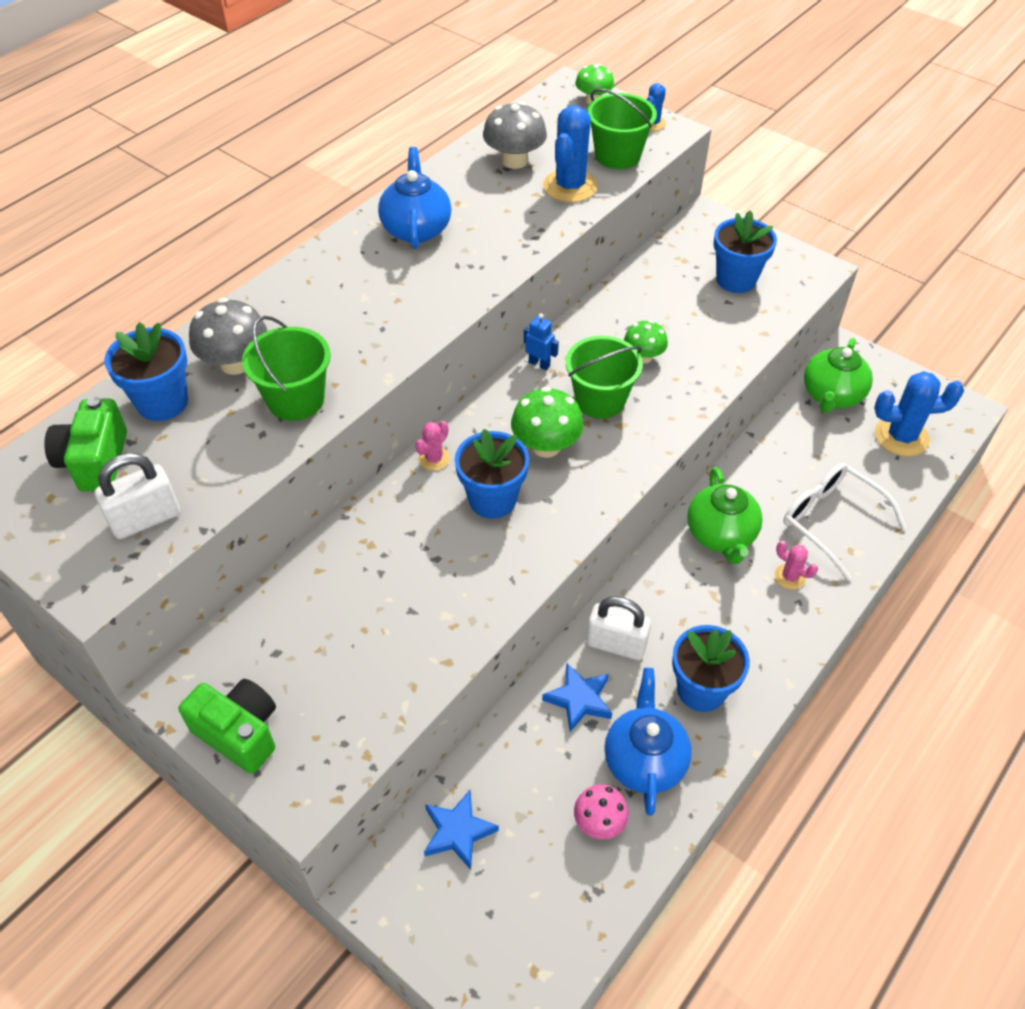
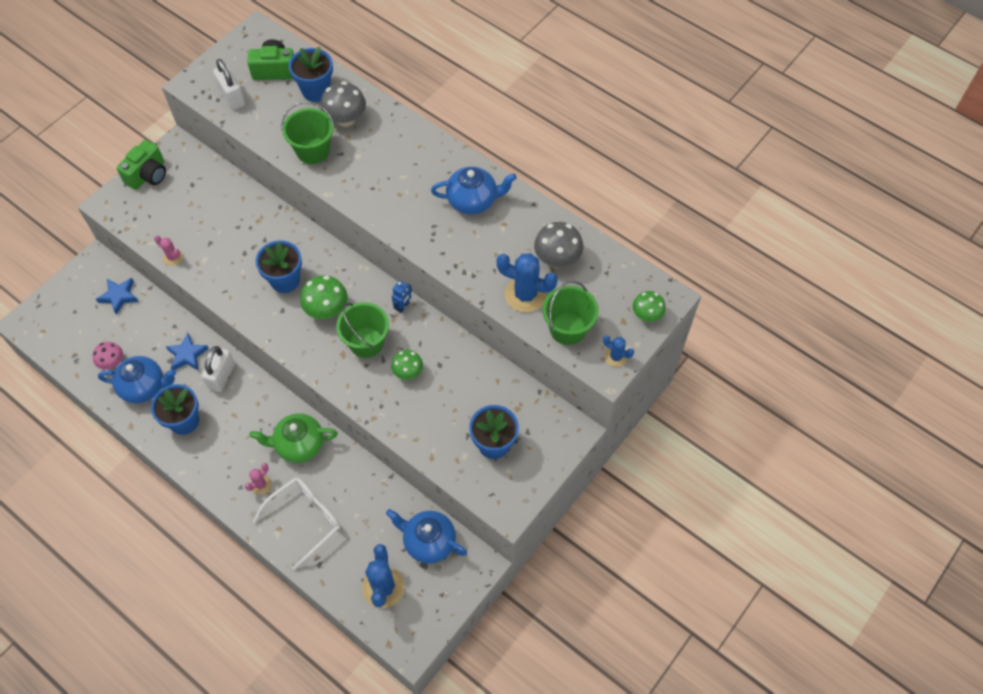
camera: 90 degrees right, 10 degrees up
pink cactus [415,421,450,471] -> pink cactus moved to [154,235,183,266]
green teapot [804,338,873,413] -> blue teapot [386,509,467,564]

